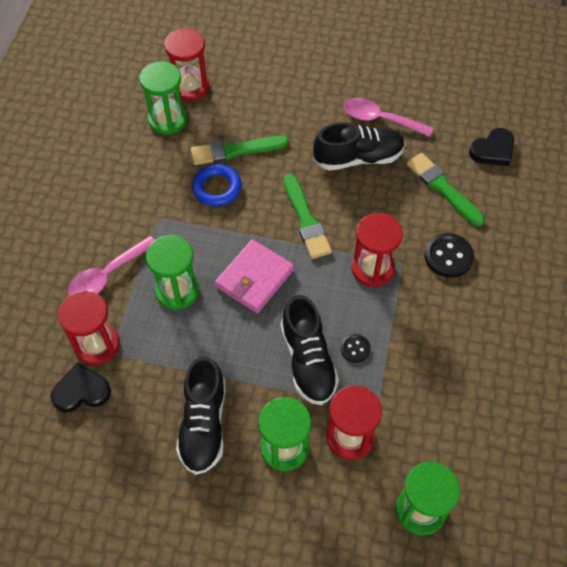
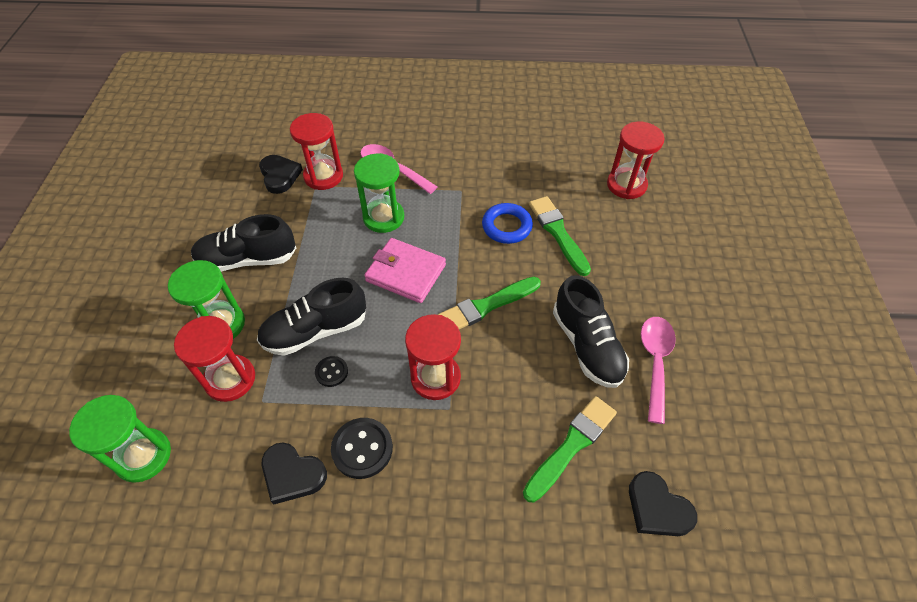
camera: 80 degrees right, 5 degrees down
green hourglass [139,61,187,135] -> none
black button [425,233,474,278] -> black button moved to [331,418,393,479]
none -> black heart [262,442,327,504]

